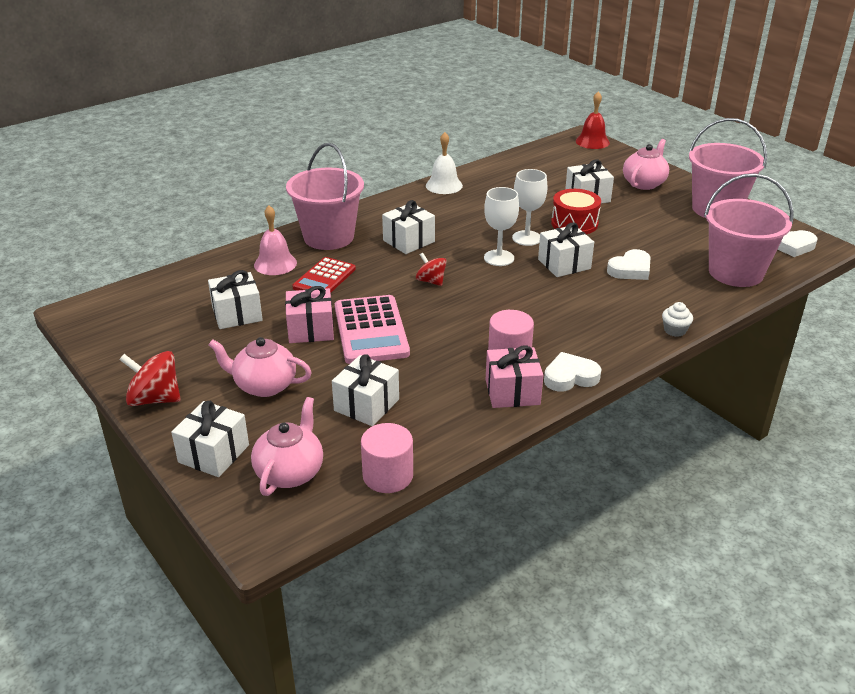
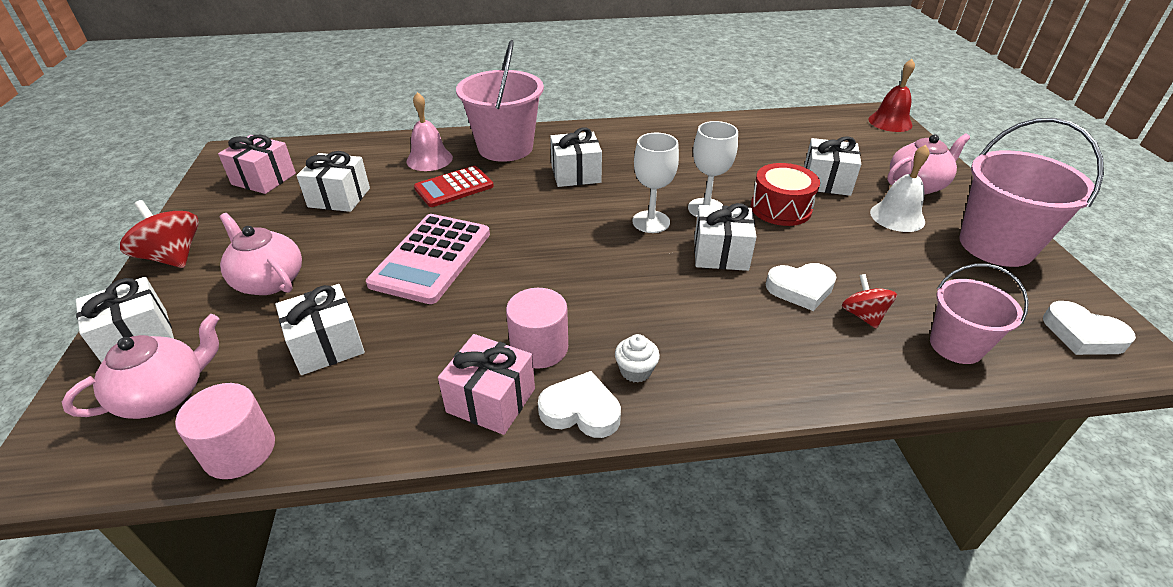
camera: 30 degrees right, 5 degrees up
pink gift [285,286,334,343] -> pink gift moved to [218,135,296,194]
red spinning top [416,253,447,286] -> red spinning top moved to [842,274,897,328]
white bell [426,132,463,194] -> white bell moved to [870,145,929,232]
white cupcake [662,302,693,337] -> white cupcake moved to [615,334,660,383]
pink bucket [704,173,794,287] -> pink bucket [930,264,1029,364], size x0.61

